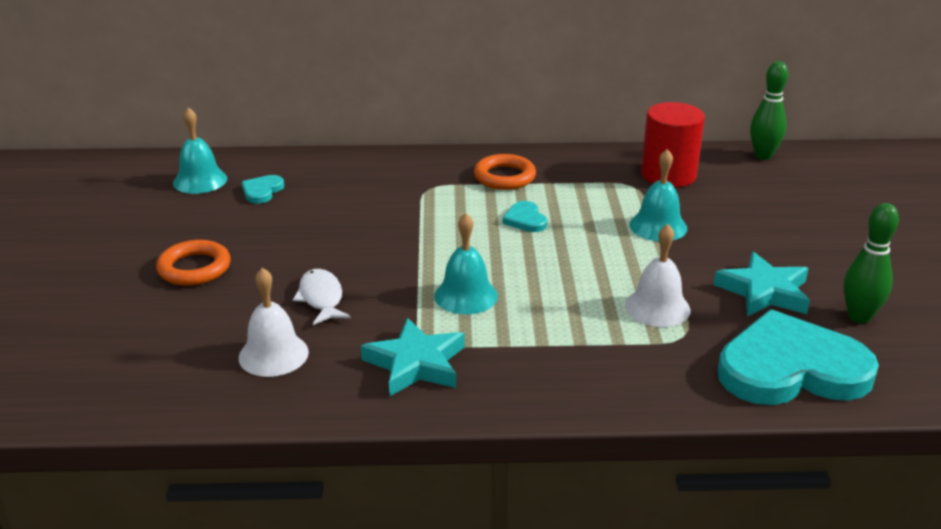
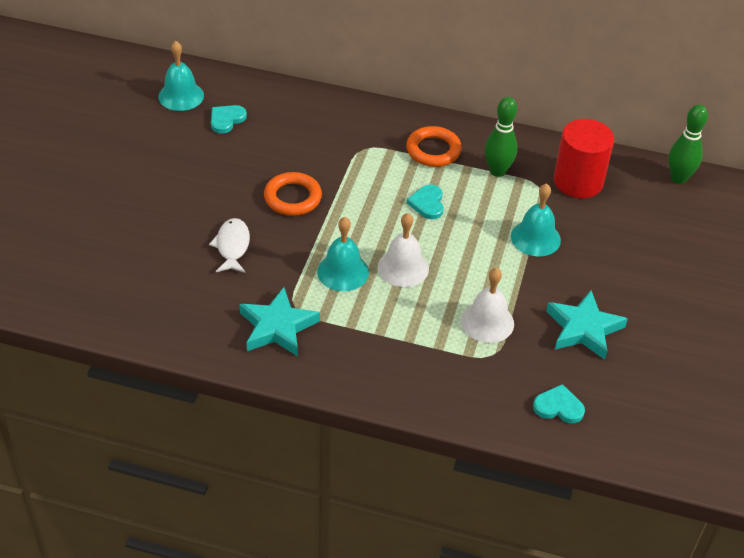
camera: 15 degrees right, 15 degrees up
orange ring [156,240,231,286] -> orange ring moved to [264,172,322,216]
white bell [239,268,309,377] -> white bell moved to [378,213,429,287]
turquoise heart [717,309,879,405] -> turquoise heart [533,384,585,423], size x0.41
green bowling pin [844,203,899,323] -> green bowling pin moved to [485,97,517,177]

